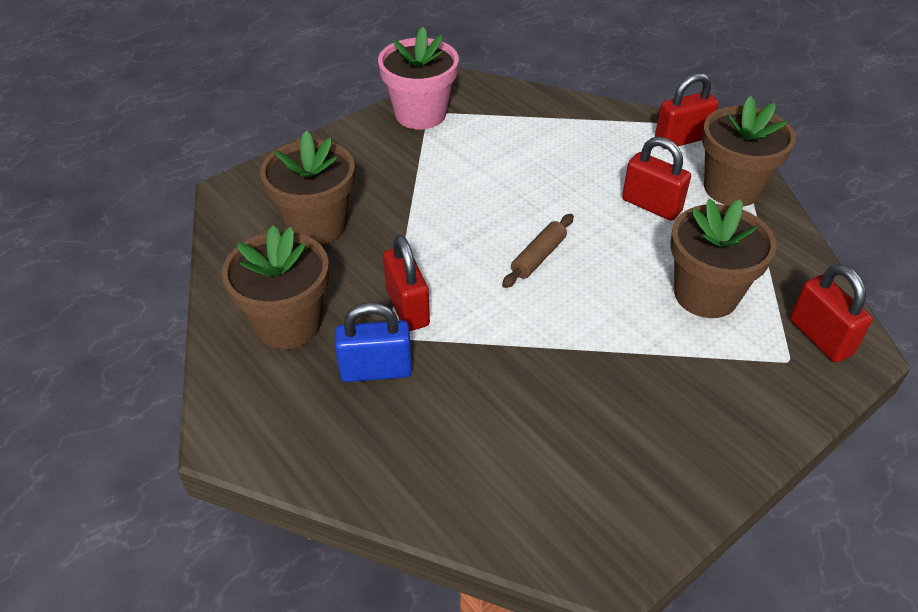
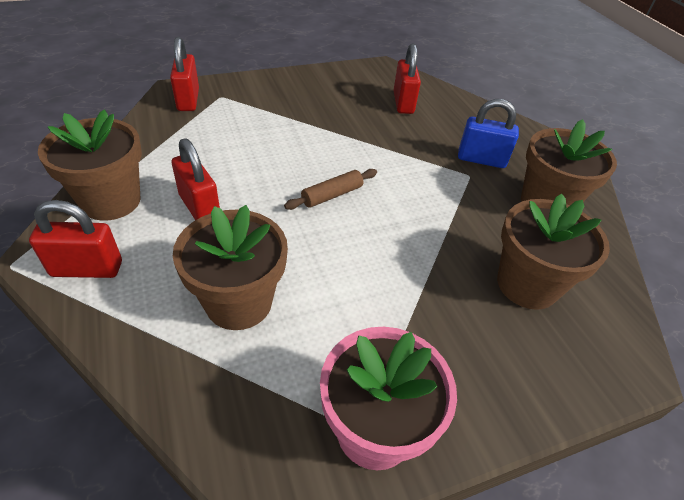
camera: 165 degrees left, 0 degrees up
red padlock [383,234,430,331] -> red padlock moved to [394,43,421,114]
brown flower pot [670,199,776,318] -> brown flower pot moved to [173,205,288,330]

